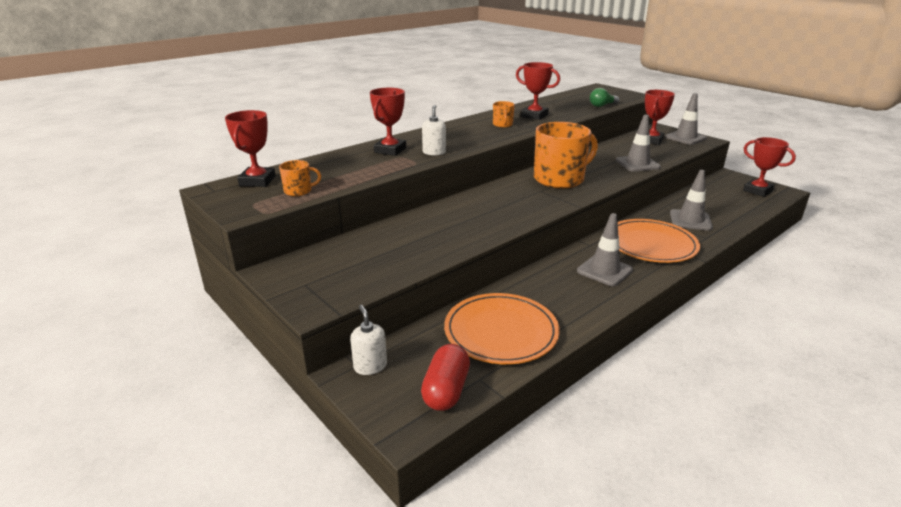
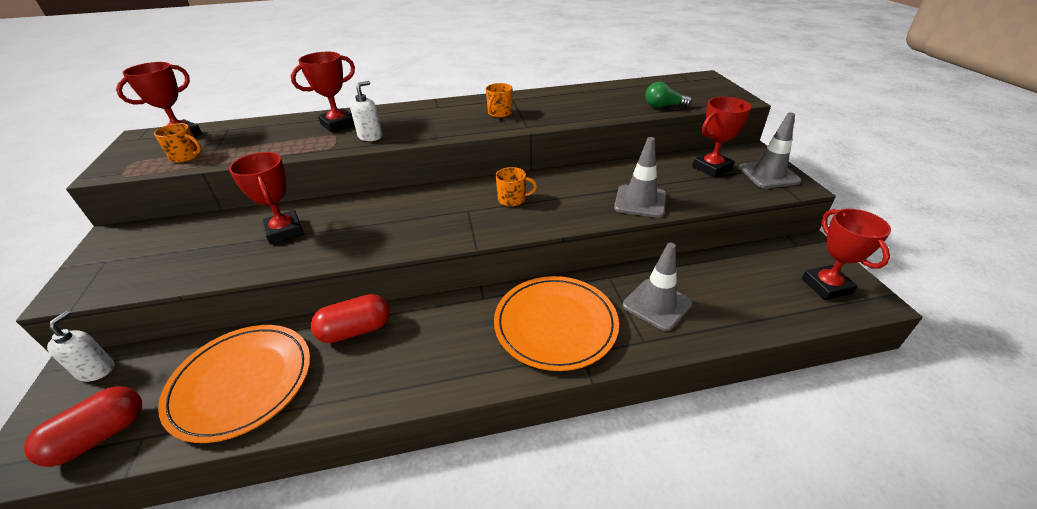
camera: 30 degrees right, 10 degrees up
red trophy [516,62,560,120] -> red trophy moved to [229,152,304,244]
orange mug [534,122,598,188] -> orange mug [496,167,537,207], size x0.44
grey traffic cone [577,213,633,286] -> none
none -> red capsule [311,294,390,343]

